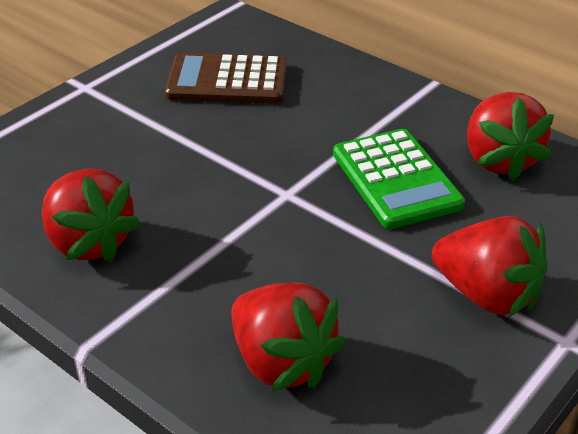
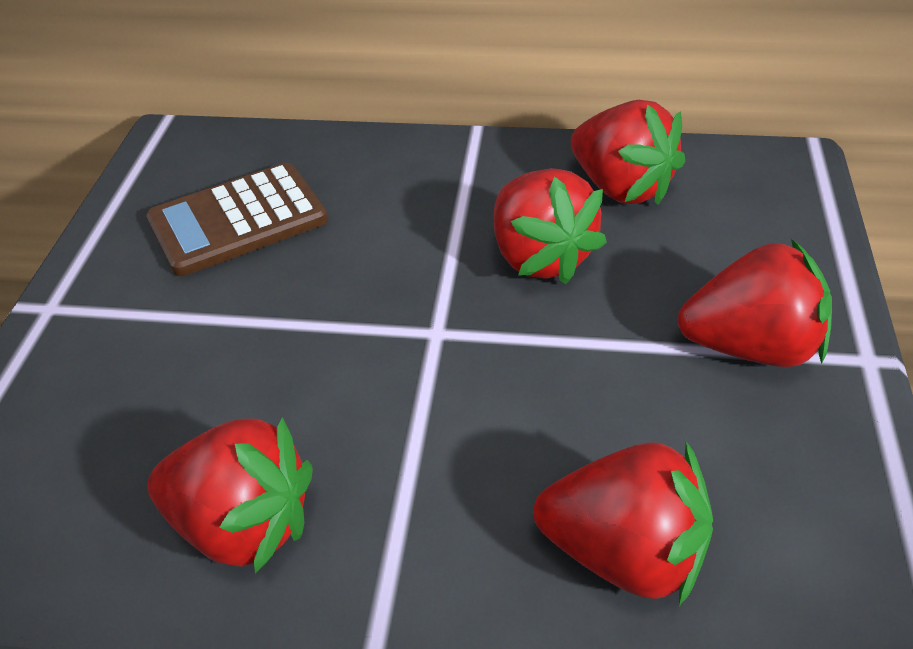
camera: 30 degrees left, 5 degrees up
green calculator [333,129,465,229] -> red strawberry [494,168,607,284]

